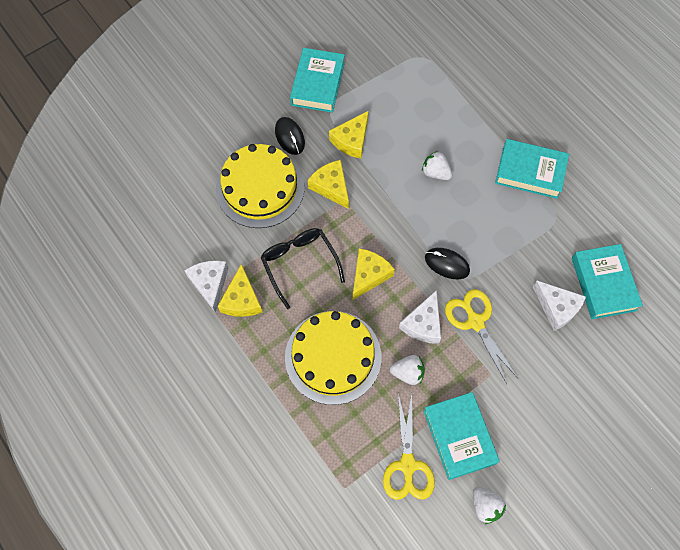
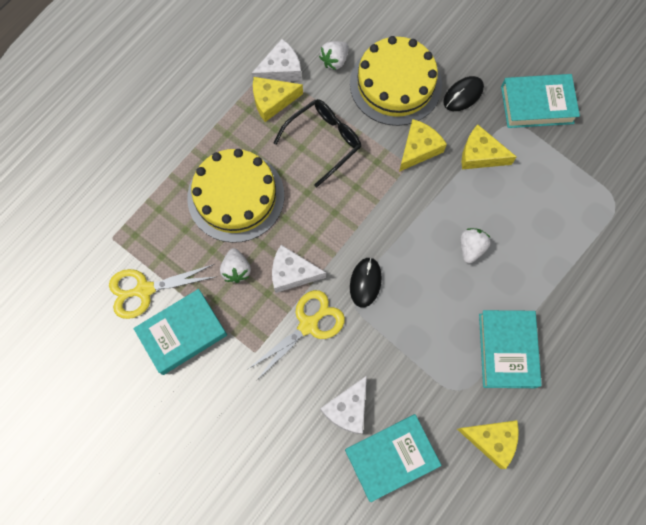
camera: 75 degrees right, 5 degrees up
yellow cheese [353,248,395,300] -> yellow cheese moved to [457,420,519,469]
white strawberry [473,487,506,524] -> white strawberry moved to [319,41,349,70]

